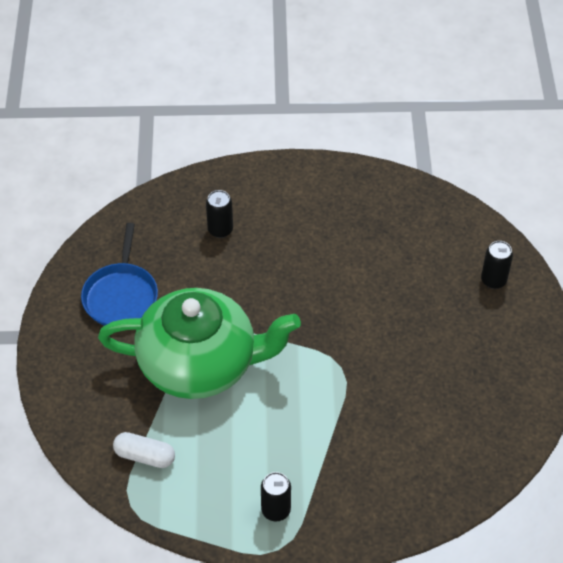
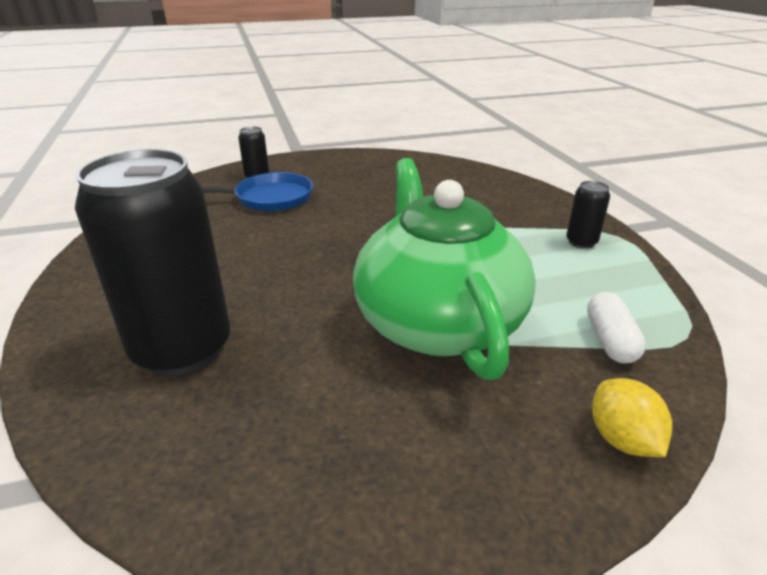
camera: 105 degrees left, 20 degrees down
blue pan [81,223,158,326] -> blue pan moved to [202,172,313,211]
black can [206,190,233,238] -> black can [75,149,231,376], size x2.36
none -> yellow lemon [592,378,672,457]

